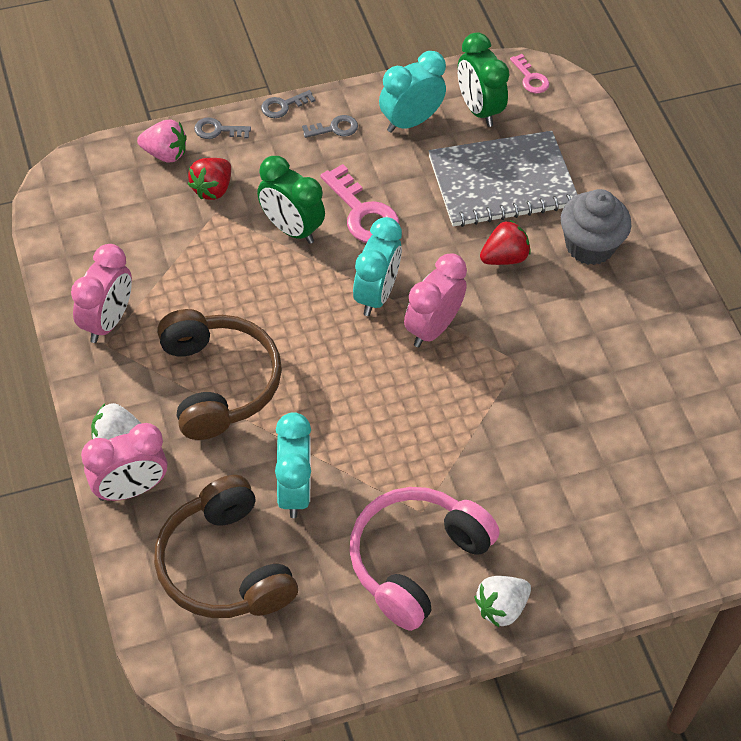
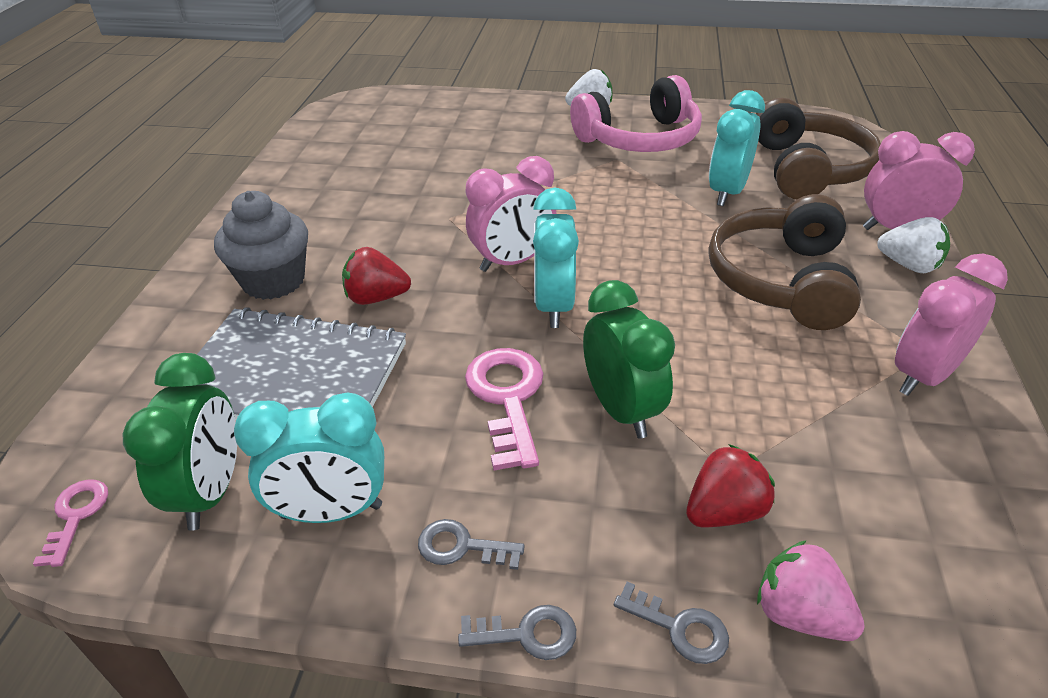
camera: 150 degrees left, 15 degrees down
turquoise clock [353,217,402,316] -> turquoise clock turned 45 degrees counterclockwise [533,188,579,328]

